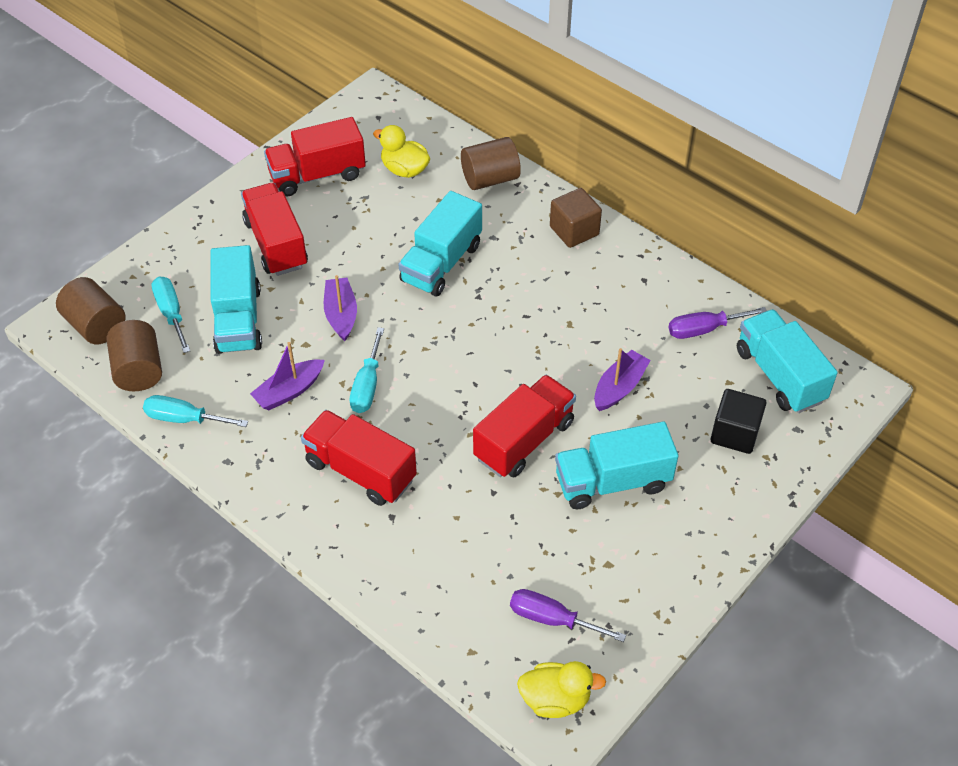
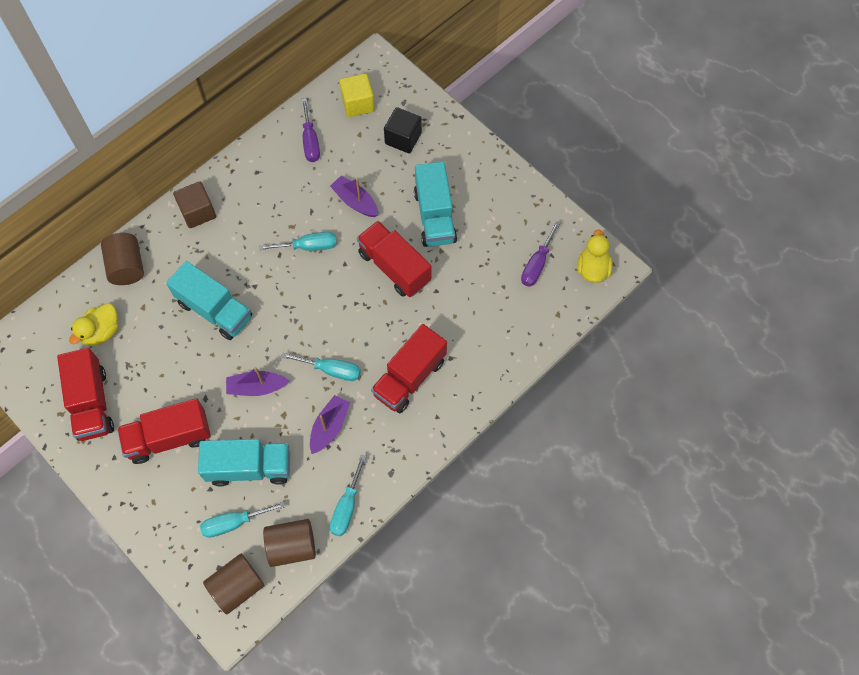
camera: 85 degrees left, 15 degrees up
purple boat [250,342,325,410] -> purple boat turned 120 degrees counterclockwise [310,395,350,454]
turquoise truck [737,309,838,413] -> yellow cube [340,74,375,117]
none -> turquoise screwdriver [259,232,337,251]

